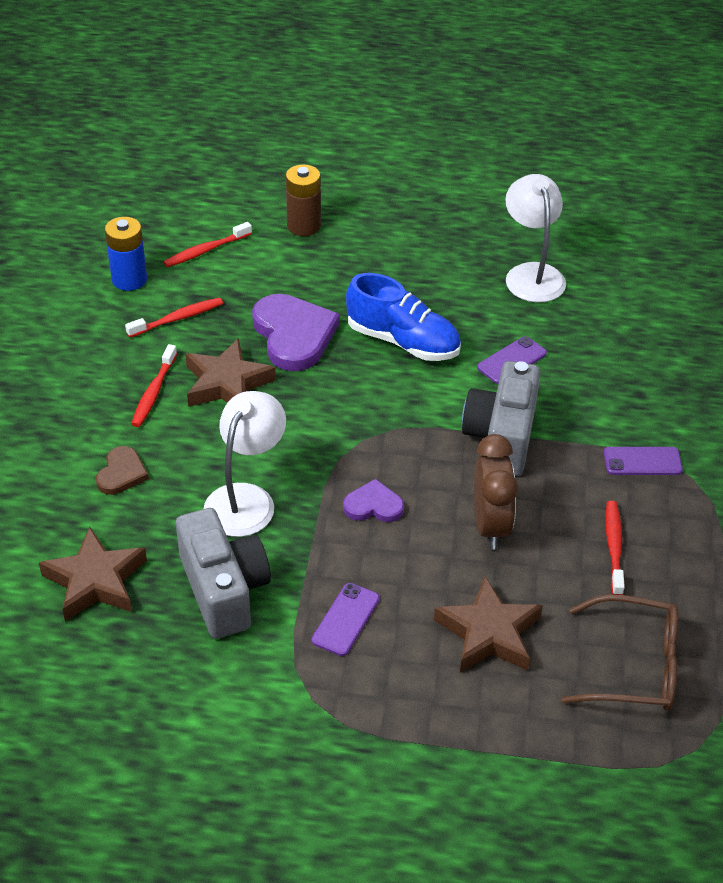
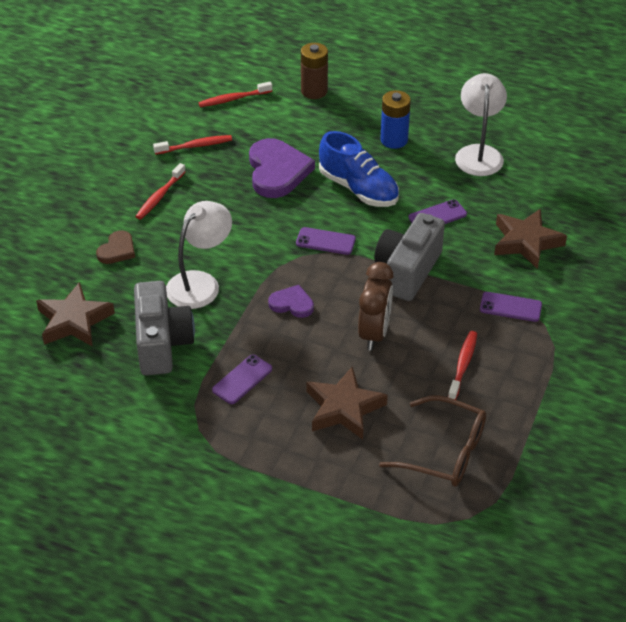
camera: 15 degrees right, 0 degrees up
blue battery [105,217,147,291] -> blue battery moved to [380,90,411,149]
brown star [185,338,276,407] -> brown star moved to [494,209,567,269]
none -> purple phone [296,227,356,255]

